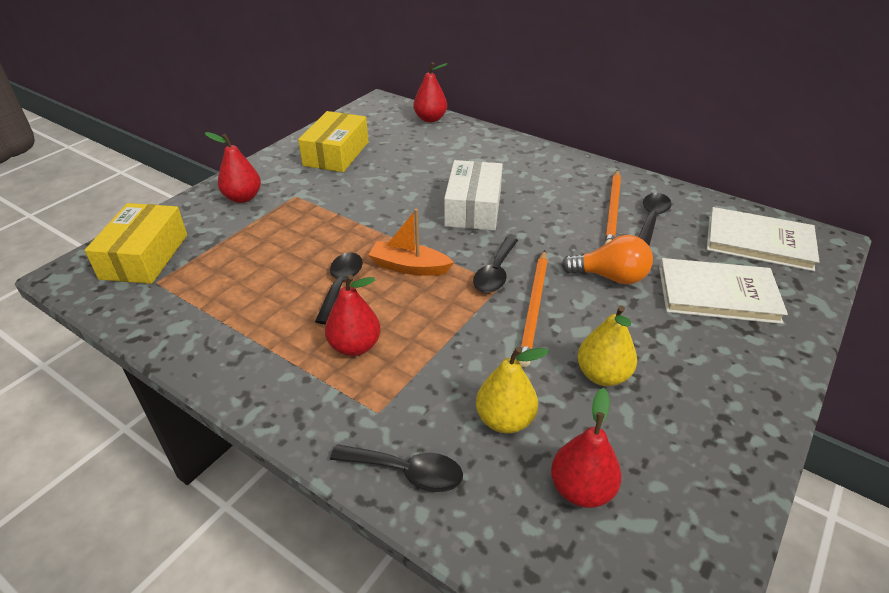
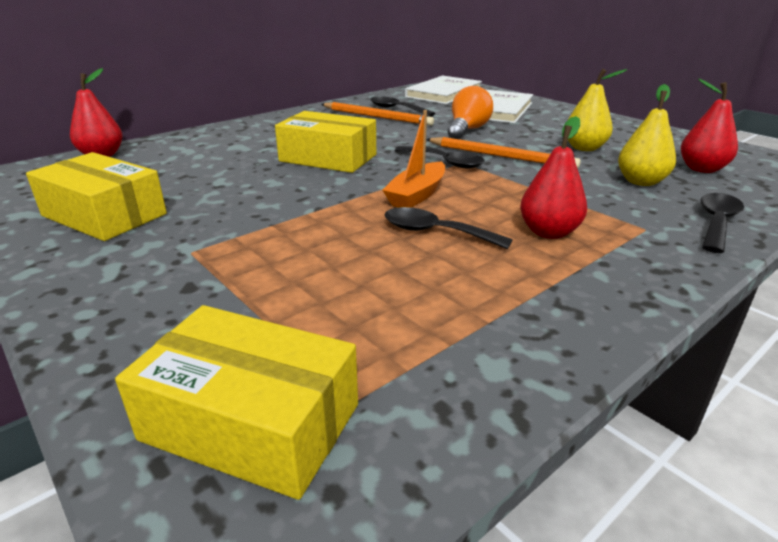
camera: 75 degrees left, 10 degrees down
red pear [205,132,261,203] -> none
white box [444,160,503,231] -> yellow box [275,111,376,173]

